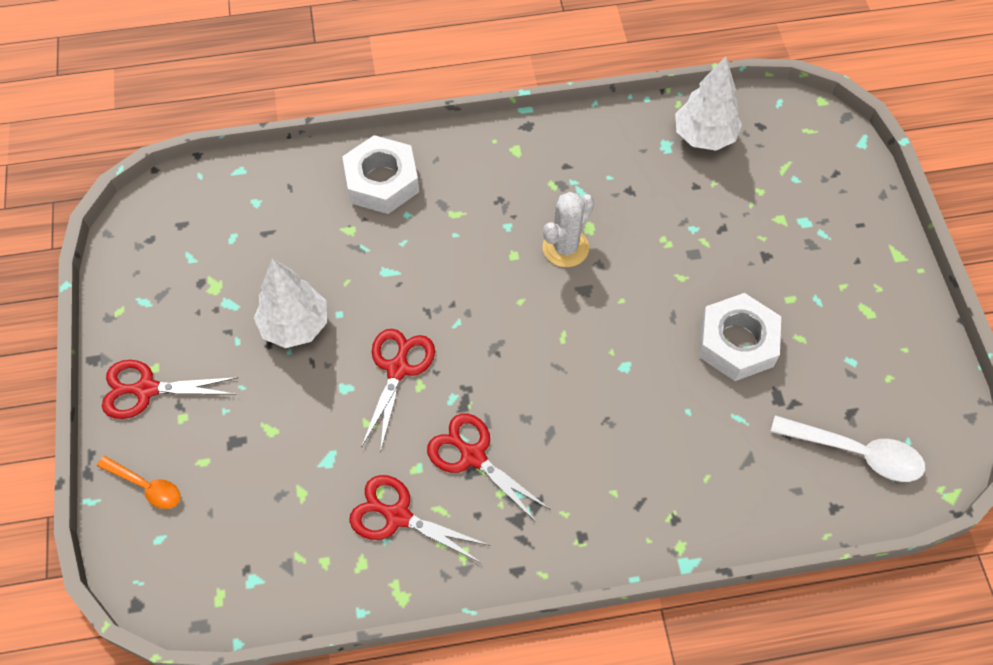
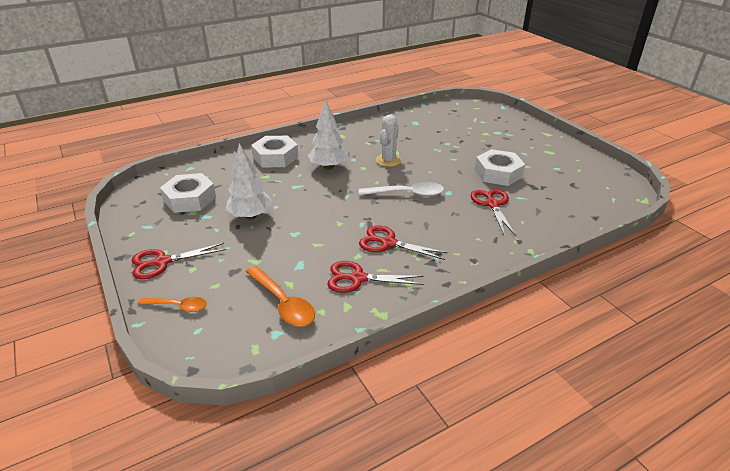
camera: 20 degrees left, 25 degrees down
red scissors [361,329,435,453] -> red scissors moved to [471,189,516,236]
white tree [675,56,742,151] -> white tree moved to [308,100,348,170]
white spoon [771,415,925,482] -> white spoon moved to [359,182,444,197]
none -> white nut [160,173,216,213]
none -> orange spoon [246,266,315,326]

